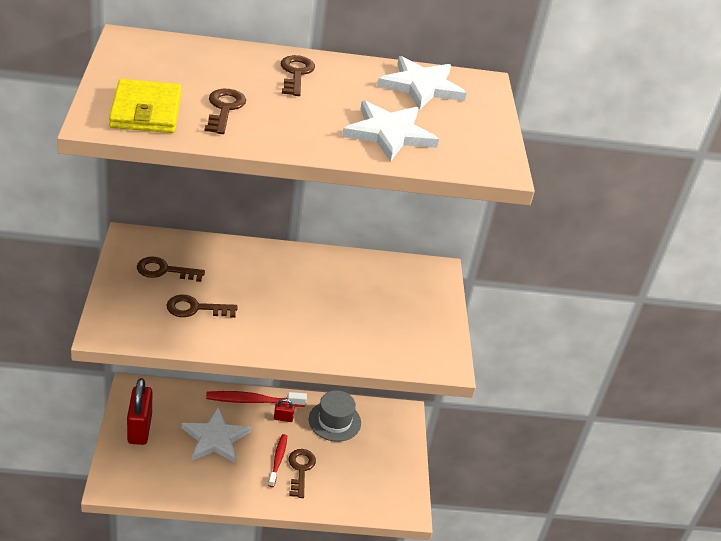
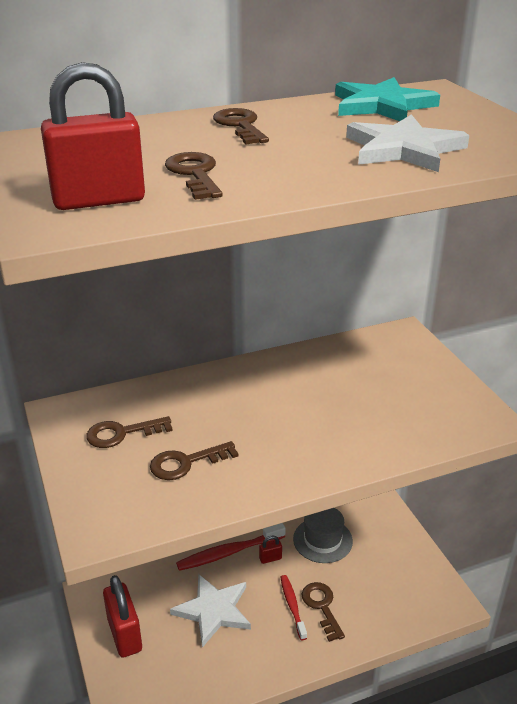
camera: 15 degrees left, 5 degrees down
yellow wallet [109,79,181,133] -> red padlock [41,62,145,210]
white star [377,56,467,110] -> turquoise star [335,77,440,121]

